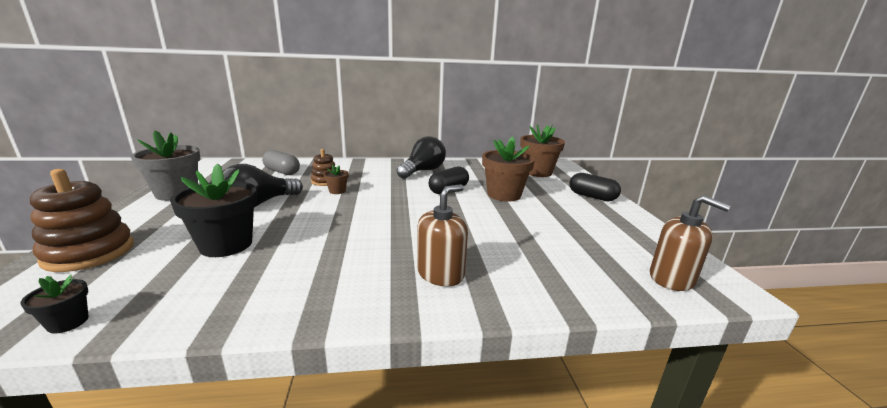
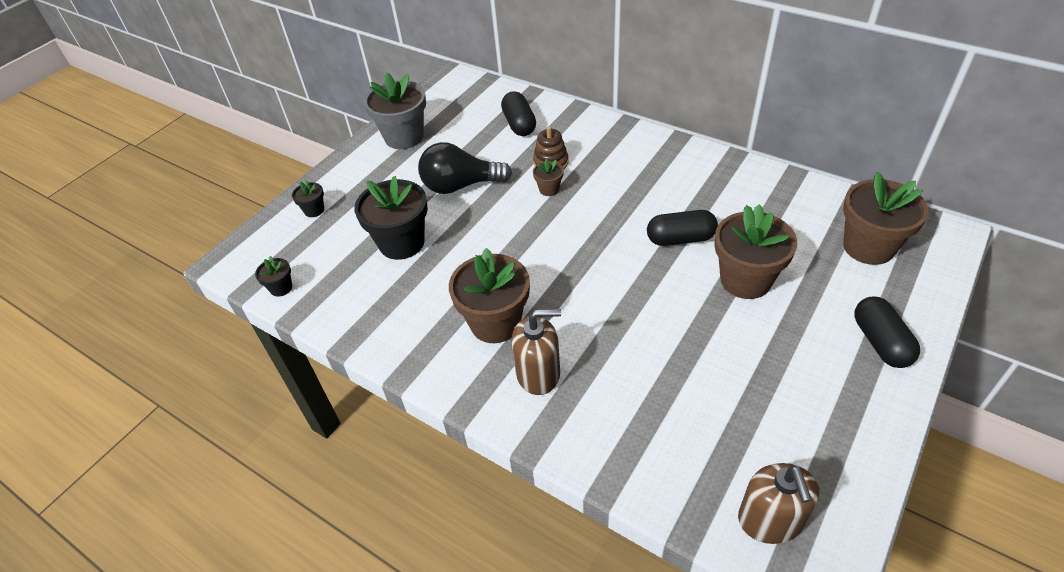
camera: 45 degrees right, 25 degrees up
brown stacking toy [30,169,134,272] -> black flower pot [292,180,324,217]
grey capsule [262,150,300,175] -> black capsule [501,91,536,136]
black light bulb [396,136,446,179] -> none
none -> brown flower pot [449,248,530,343]

